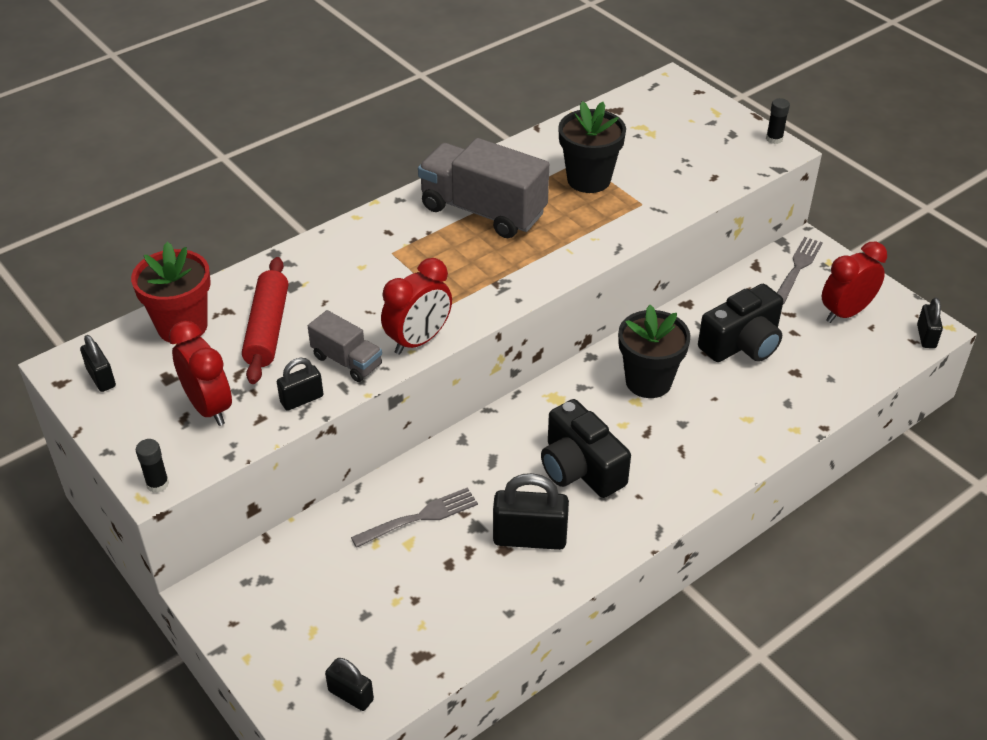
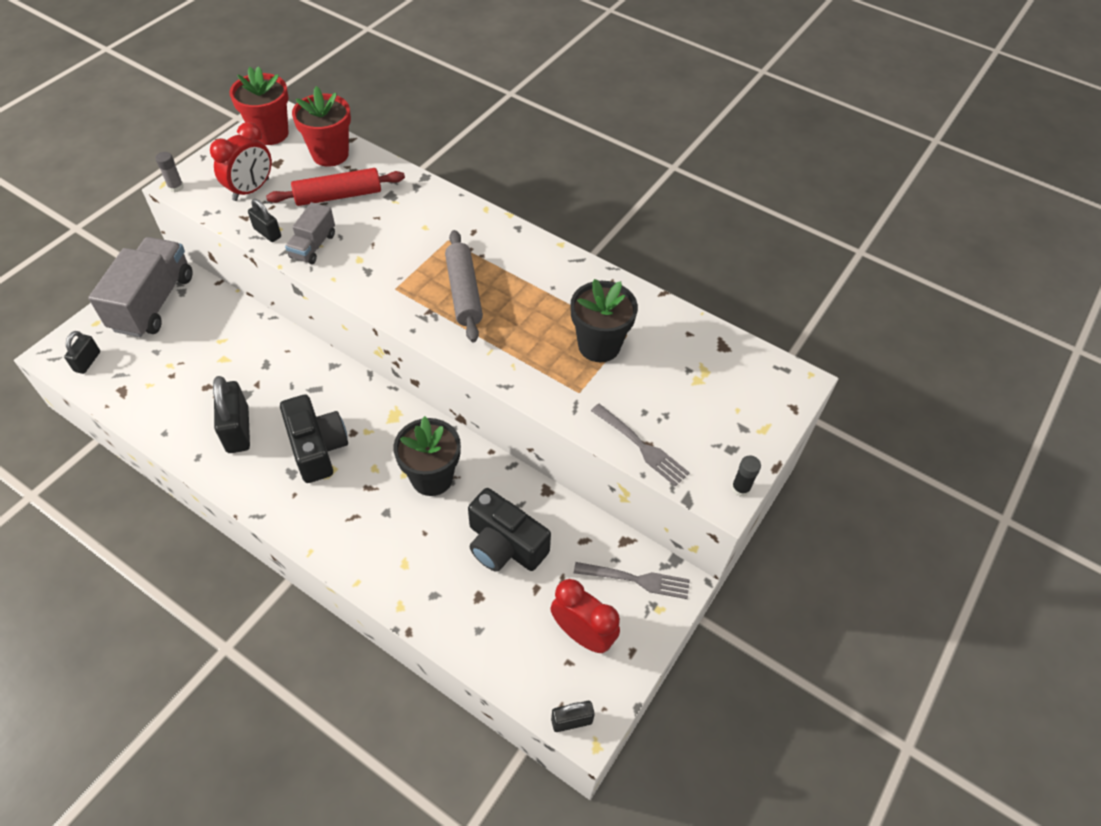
camera: 70 degrees right, 10 degrees up
black padlock [80,335,116,392] -> red flower pot [229,66,289,145]
black glue stick [136,439,169,493] -> grey glue stick [155,152,184,193]
grey fork [351,487,478,548] -> grey fork moved to [591,404,690,487]
red clock [381,258,452,355] -> none
grey truck [418,138,549,238] -> grey truck moved to [88,237,192,337]
black camera [541,399,631,498] -> black camera turned 120 degrees clockwise [280,394,348,483]
none -> grey rolling pin [445,230,483,342]

